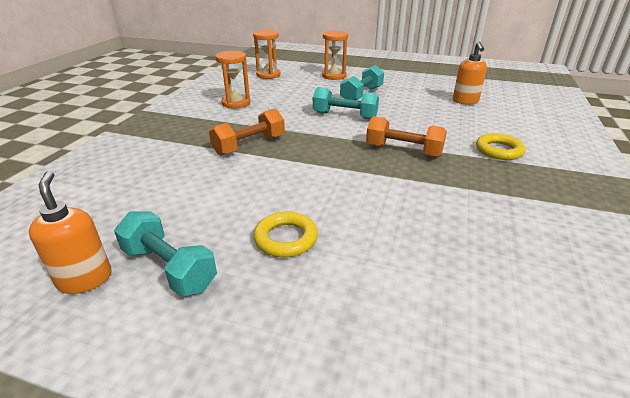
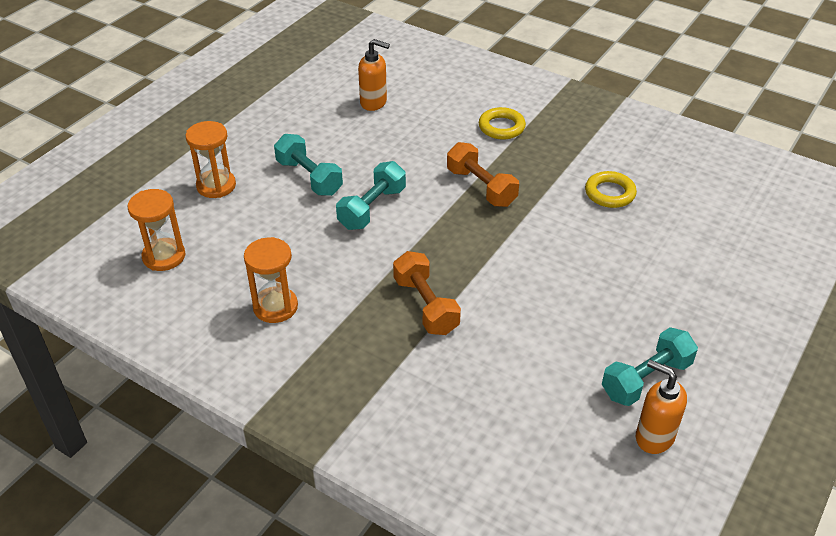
camera: 75 degrees left, 10 degrees up
orange soap dispenser [29,171,112,294] -> orange soap dispenser turned 45 degrees clockwise [636,360,687,454]
yellow ring [253,212,318,257] -> yellow ring moved to [585,171,637,208]
orange dumbbell [366,116,447,157] -> orange dumbbell turned 75 degrees counterclockwise [447,142,519,207]

